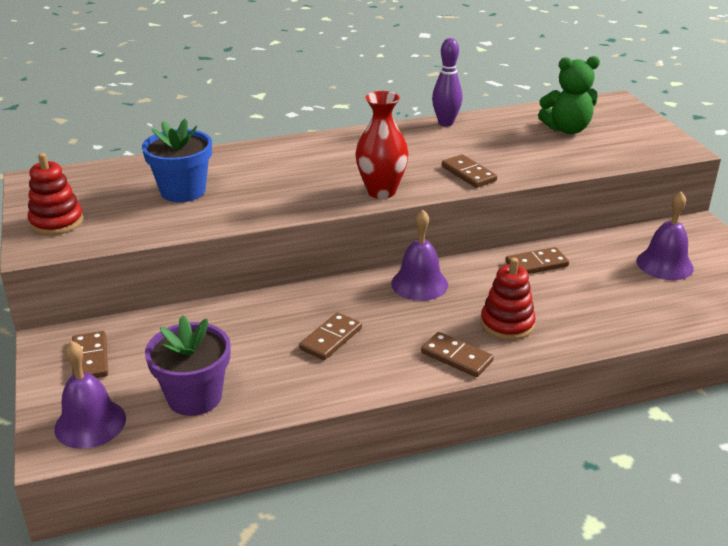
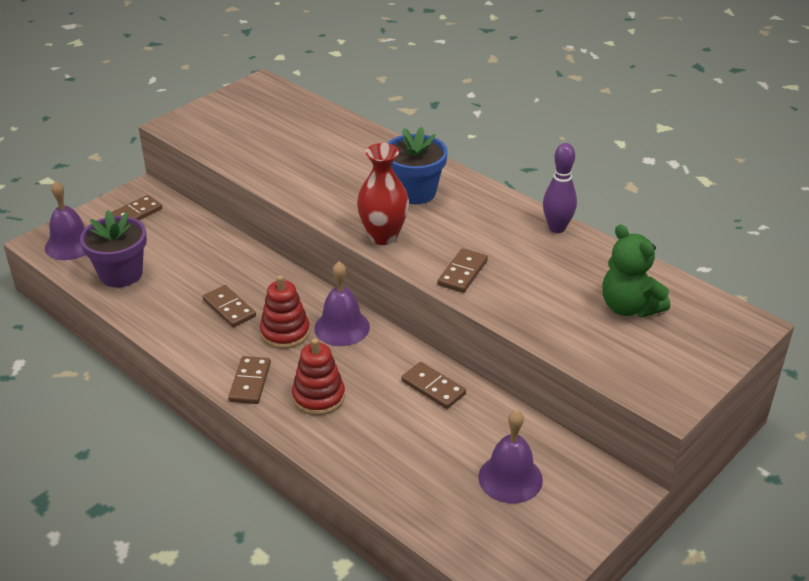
camera: 60 degrees right, 5 degrees up
red stacking toy [28,153,84,235] -> red stacking toy moved to [260,275,310,349]
blue flower pot [142,119,212,202] -> blue flower pot moved to [388,127,448,204]
brown domino [299,312,362,360] -> brown domino turned 45 degrees clockwise [203,285,256,327]

